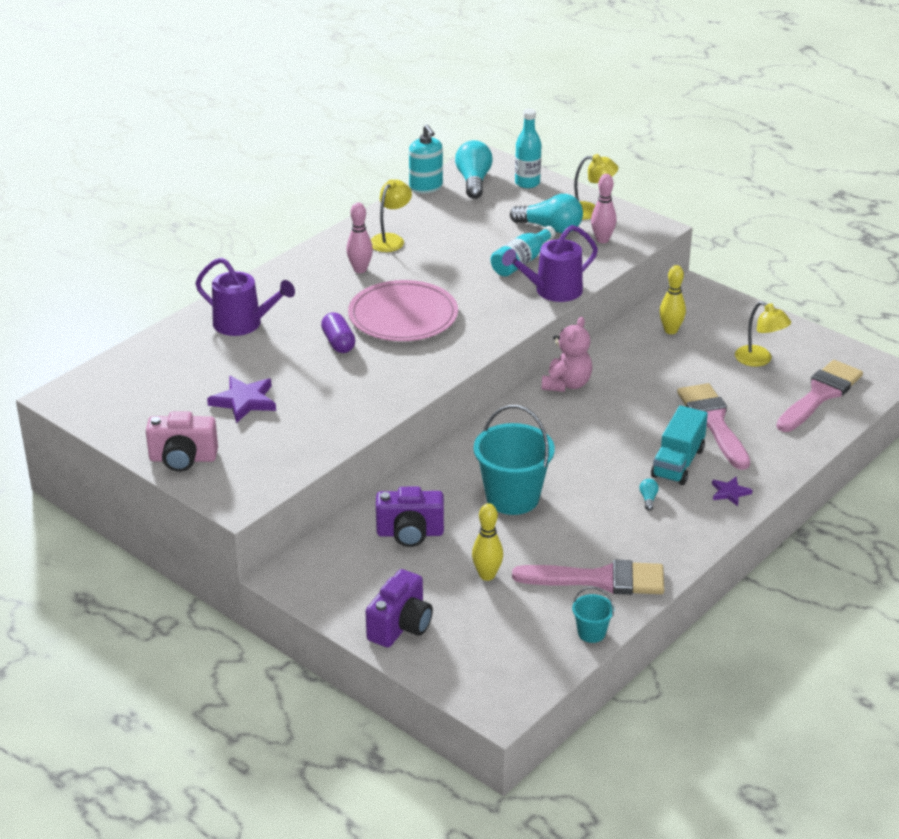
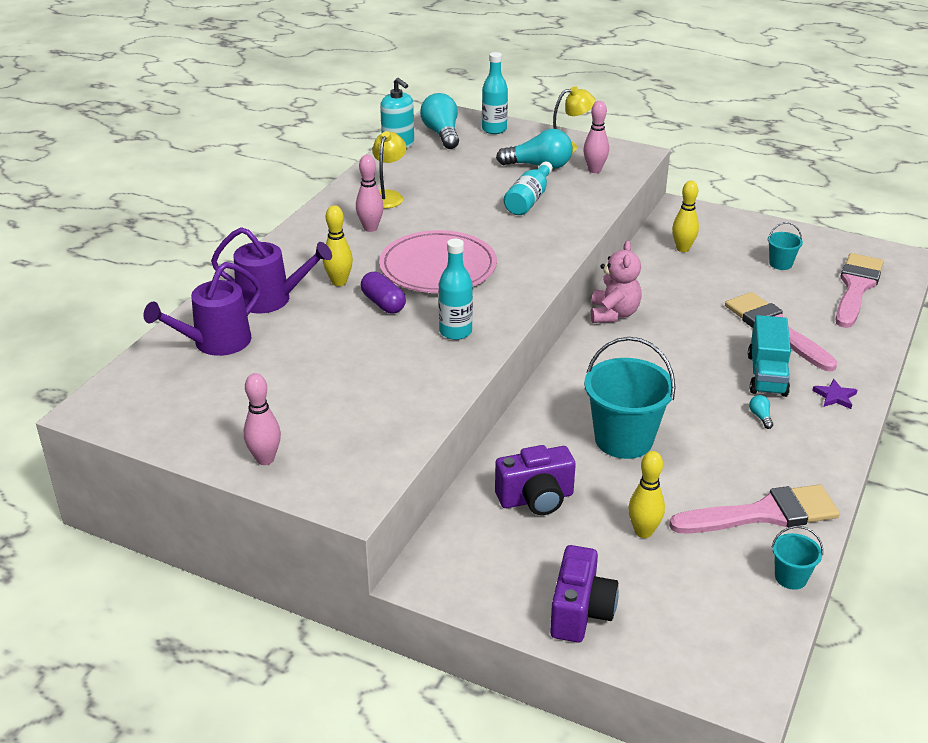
camera: 15 degrees left, 0 degrees up
pink camera [146,411,218,472] -> pink bowling pin [244,373,281,465]
purple star [207,376,276,423] -> none
purple watering can [502,225,598,302] -> purple watering can moved to [143,262,262,356]
yellow lamp [735,301,791,367] -> turquoise bucket [768,222,803,270]
none -> yellow bowling pin [323,205,353,286]
none -> turquoise bottle [438,239,473,340]

